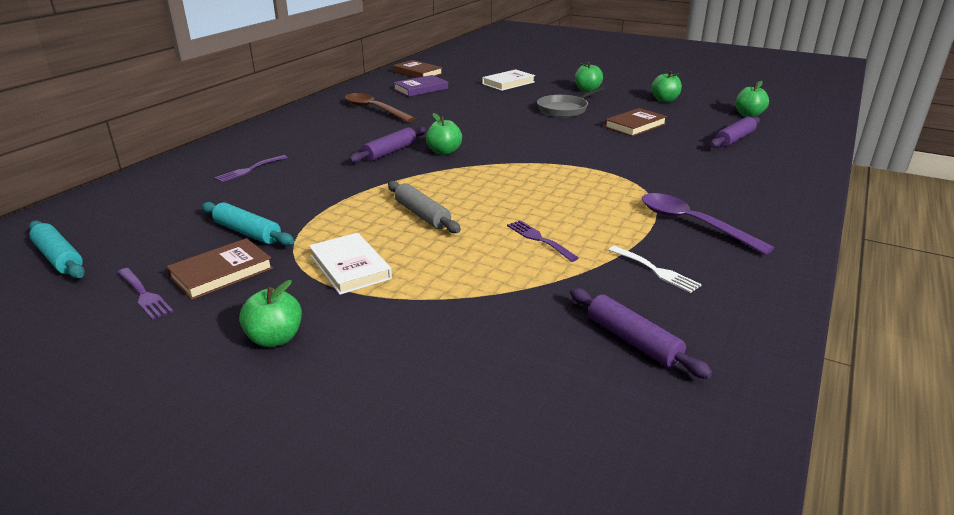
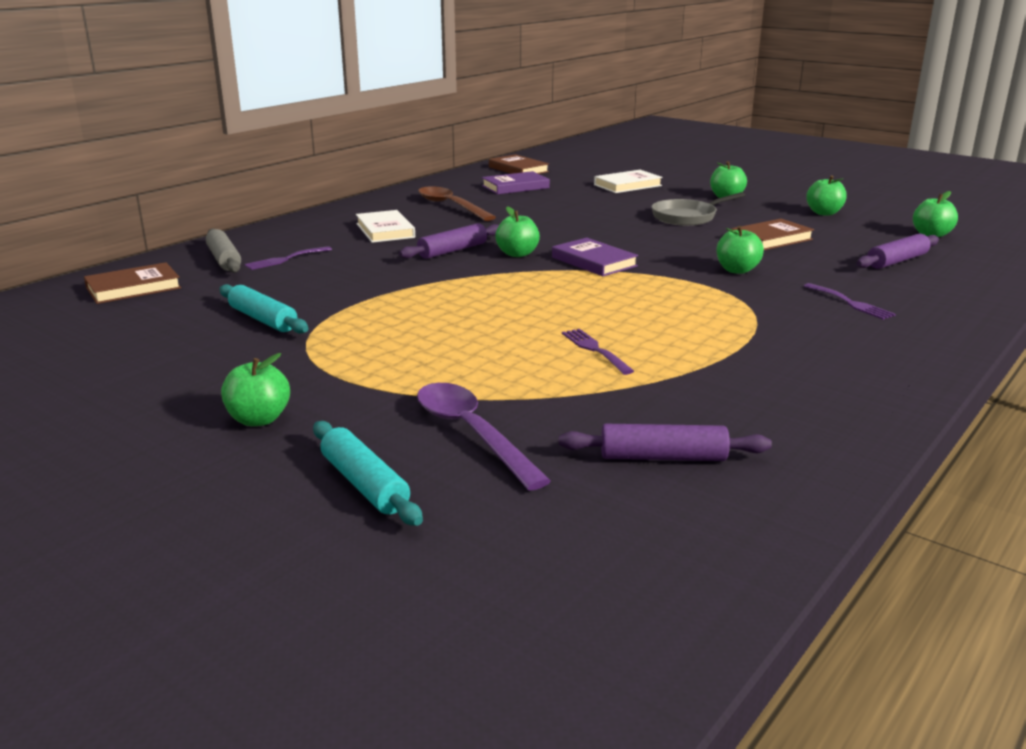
camera: 10 degrees right, 5 degrees down
turquoise rolling pin [29,221,85,279] -> turquoise rolling pin moved to [313,421,423,526]
purple fork [117,268,173,320] -> purple fork moved to [804,283,896,320]
brown book [166,238,273,300] -> brown book moved to [84,262,181,304]
white book [309,233,392,295] -> white book moved to [356,210,415,243]
grey rolling pin [388,181,461,233] -> grey rolling pin moved to [206,229,241,273]
purple rolling pin [570,288,712,379] -> purple rolling pin turned 60 degrees counterclockwise [559,424,772,461]
white fork [609,246,702,293] -> none
purple spoon [642,193,774,255] -> purple spoon moved to [417,383,551,491]
none -> purple book [552,238,638,276]
none -> green apple [716,226,764,274]

